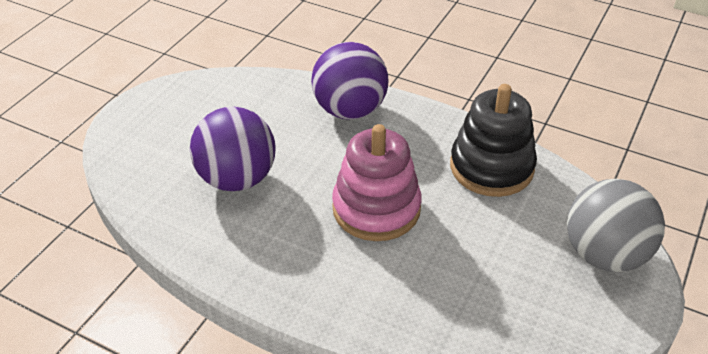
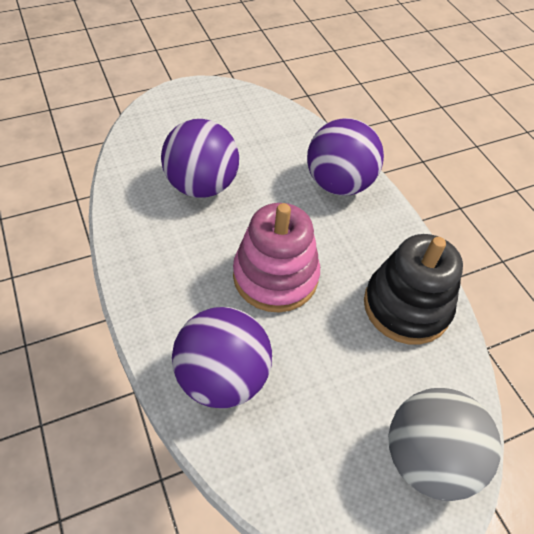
camera: 35 degrees right, 10 degrees up
none -> purple ball [172,307,272,408]

